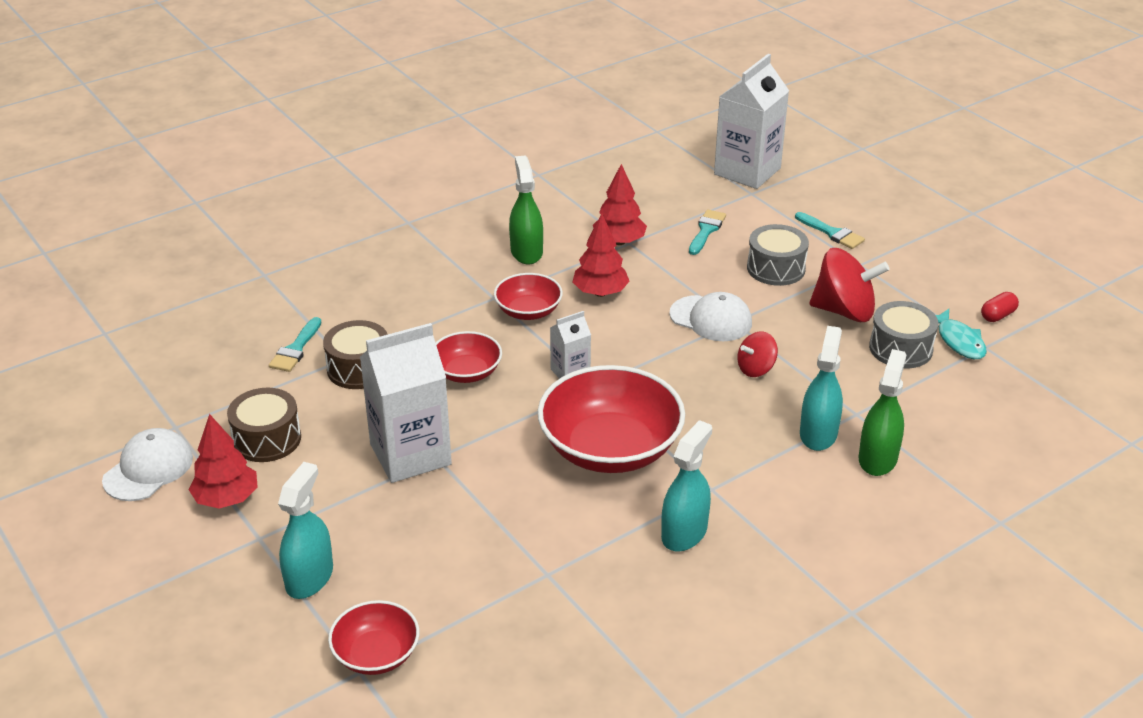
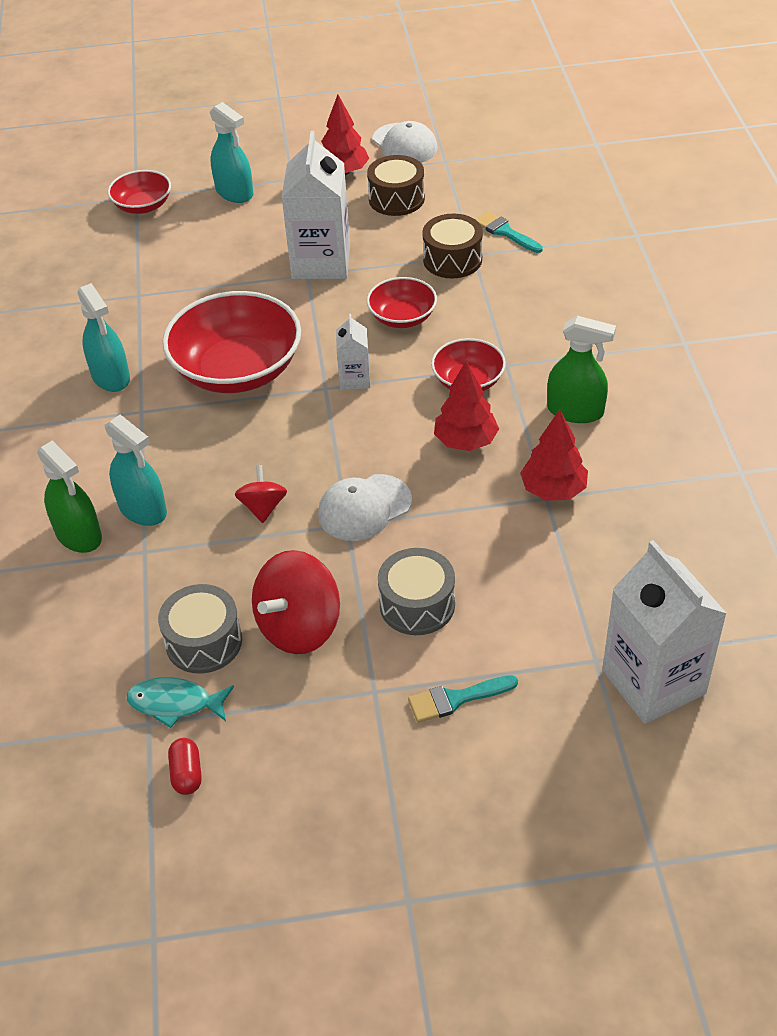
camera: 120 degrees right, 10 degrees up
turquoise brush [689,210,726,255] -> none

